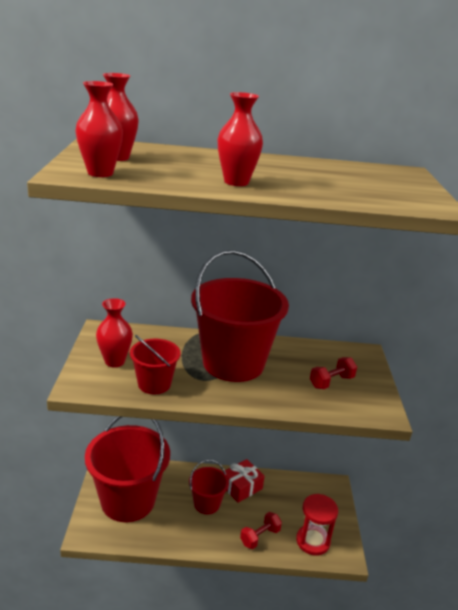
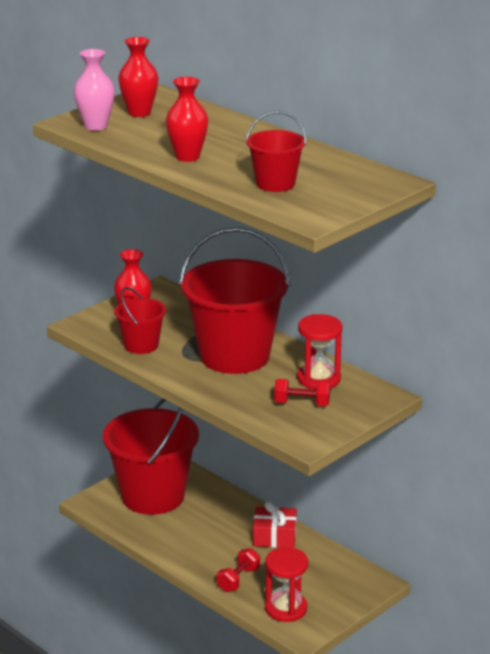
camera: 45 degrees right, 0 degrees up
red vase [75,81,123,177] -> pink vase [74,49,115,131]
red bucket [189,460,229,515] -> red bucket moved to [246,111,306,192]
red dumbbell [240,512,282,549] -> red dumbbell turned 60 degrees counterclockwise [217,548,260,592]
none -> red hourglass [297,314,342,390]

